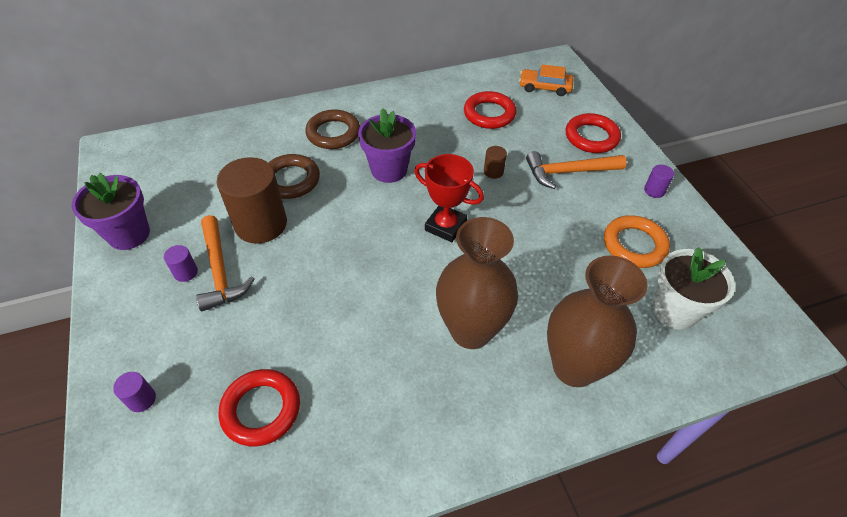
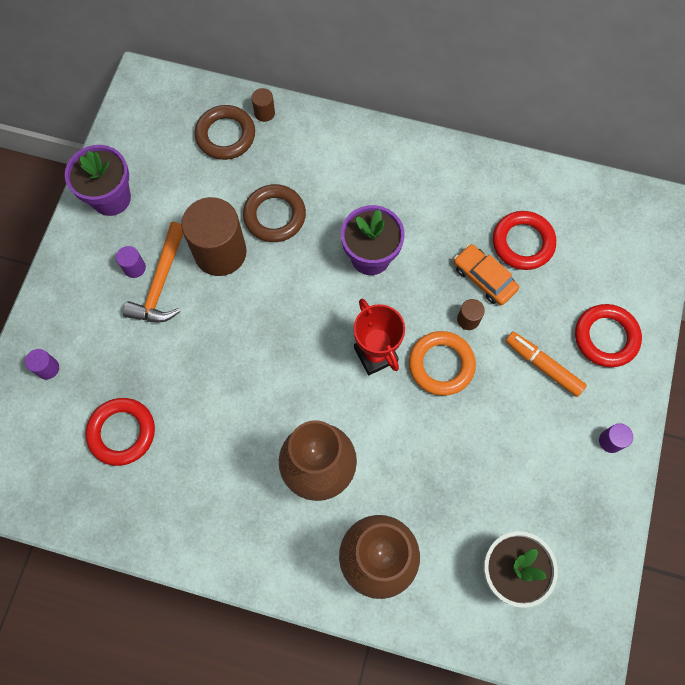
camera: 35 degrees right, 20 degrees up
brown ring [305,109,360,149] -> brown ring moved to [195,105,255,160]
orange car [519,64,573,96] -> orange car moved to [454,244,519,305]
orange hammer [526,151,626,189] -> orange marker [505,332,587,397]
orange ring [604,215,670,268] -> orange ring moved to [409,331,476,396]
none -> brown cylinder [252,88,275,122]

